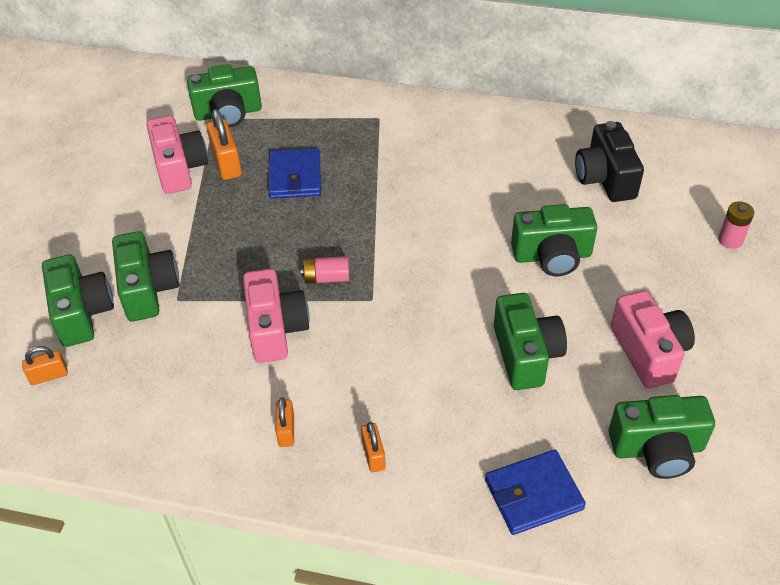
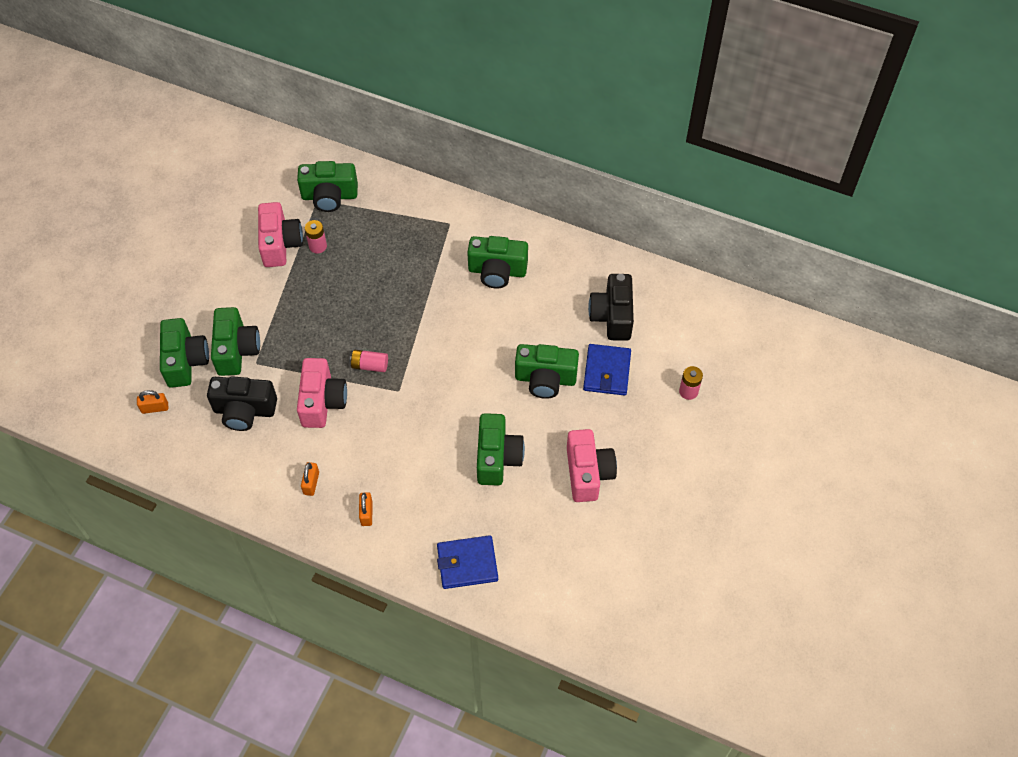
camera: 10 degrees right, 10 degrees up
orange padlock [207,109,242,180] -> pink battery [305,220,327,254]
blue wallet [268,148,321,199] -> blue wallet moved to [583,344,631,396]
green camera [609,395,715,479] -> green camera moved to [467,236,528,289]
none -> black camera [207,376,277,431]

